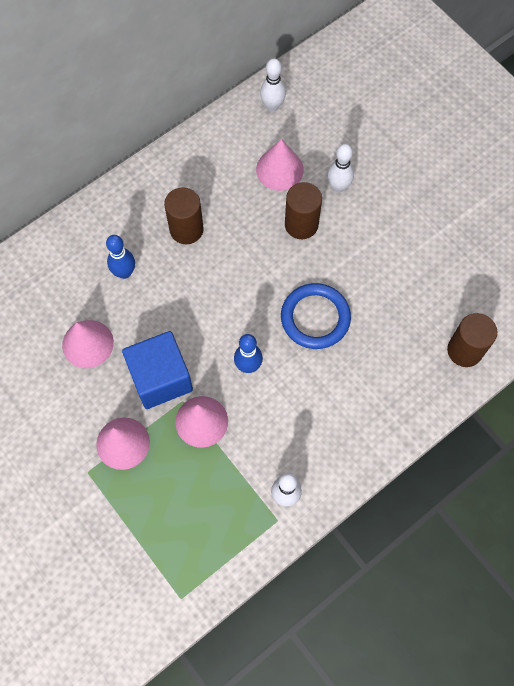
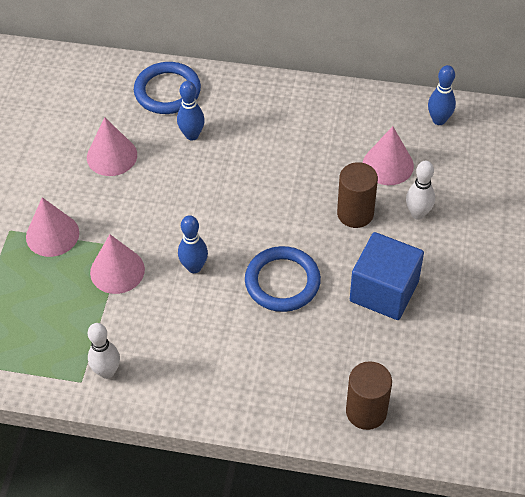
camera: 50 degrees right, 15 degrees down
blue cube [122,331,193,409] -> blue cube moved to [350,232,424,320]
brown cylinder [164,187,204,244] -> none
white bowling pin [260,58,286,111] -> blue bowling pin [428,65,456,125]
none -> blue ring [134,62,201,114]

